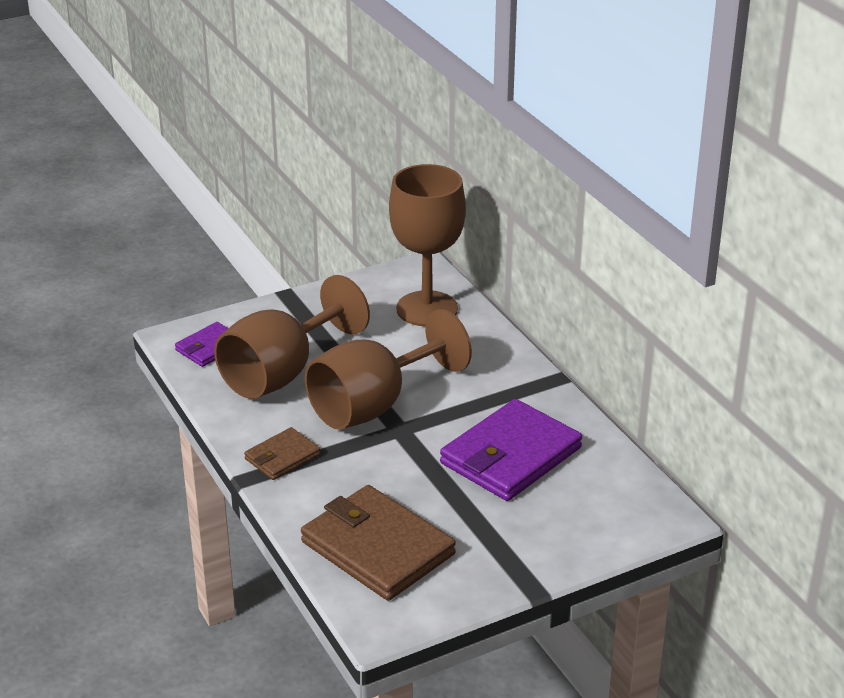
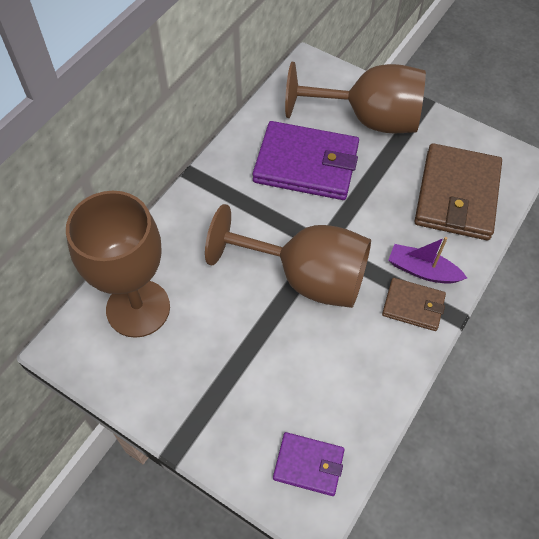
camera: 120 degrees left, 25 degrees up
brown goblet [214,275,370,399] -> brown goblet moved to [285,62,426,133]
none -> purple boat [389,237,467,284]

